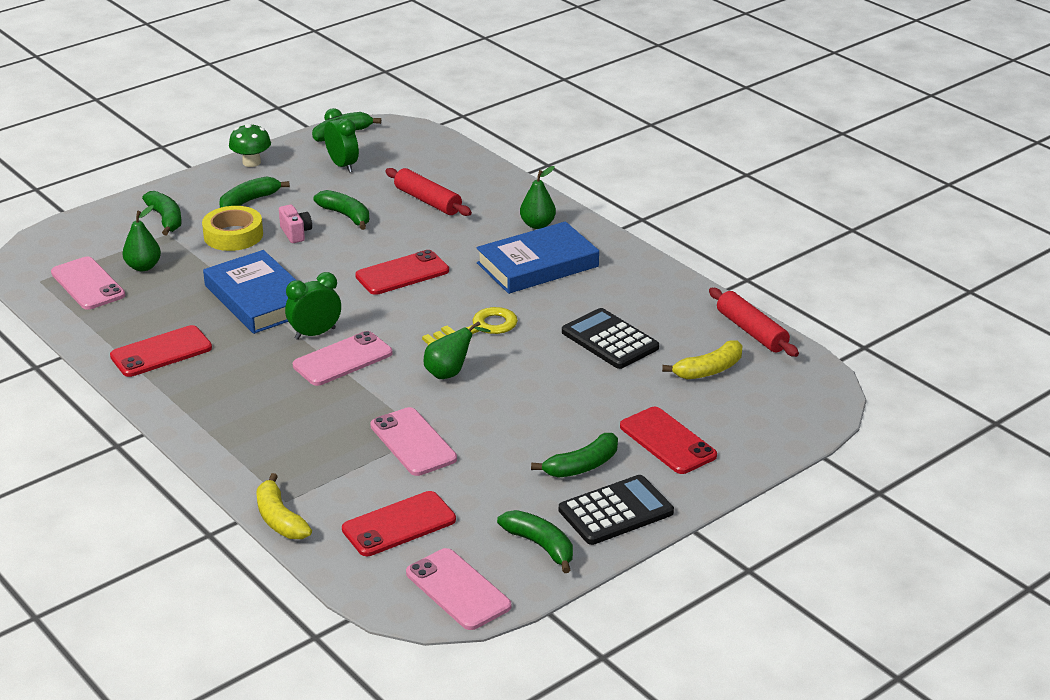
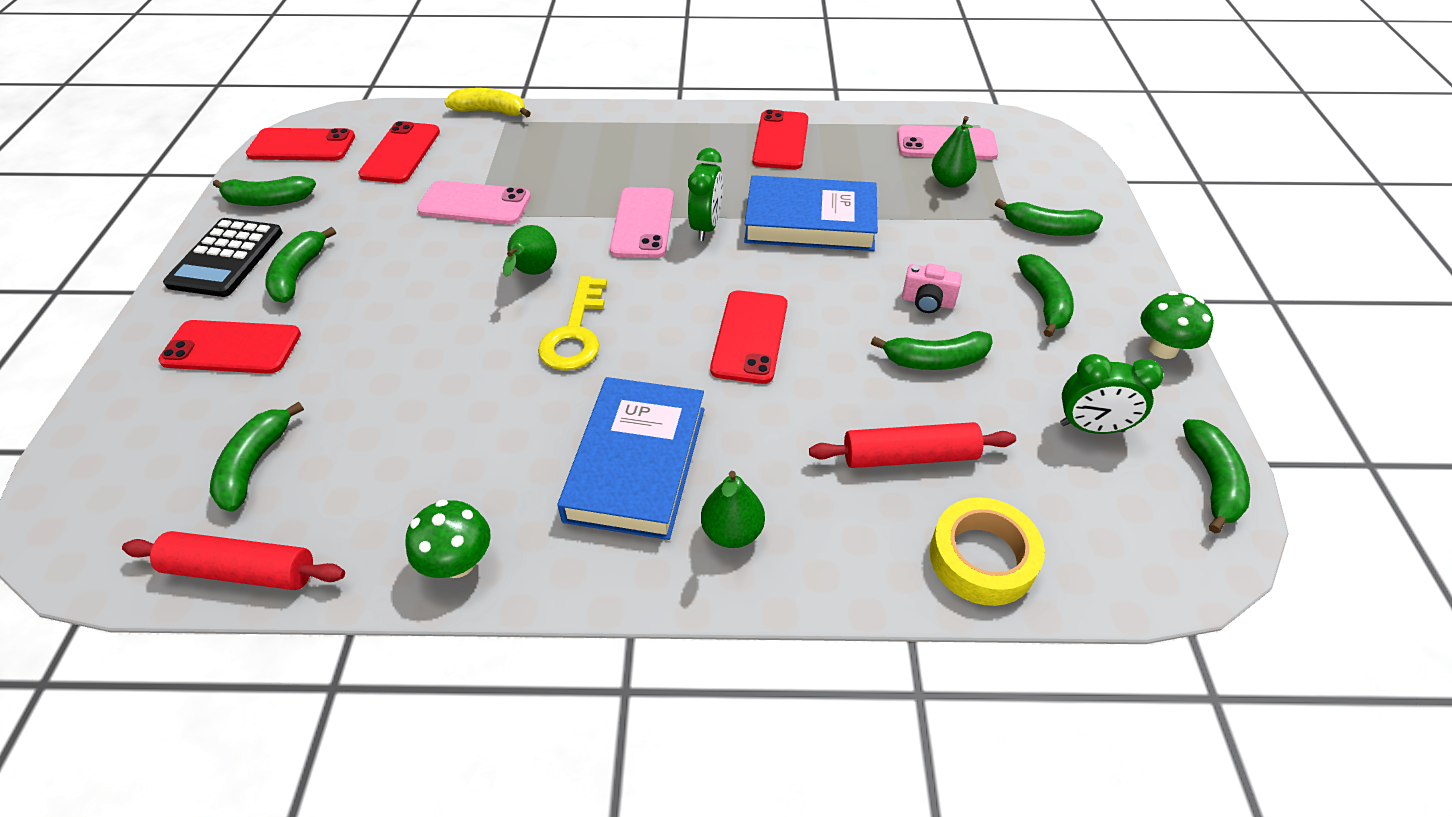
camera: 130 degrees right, 15 degrees up
yellow tape [202,206,263,251] -> yellow tape moved to [930,497,1045,606]
pink phone [406,548,511,630] -> red phone [246,128,355,161]
black calculator [562,308,659,369] -> none
yellow banana [662,340,743,379] -> green banana [210,401,304,511]
none -> green mushroom [406,500,491,578]

